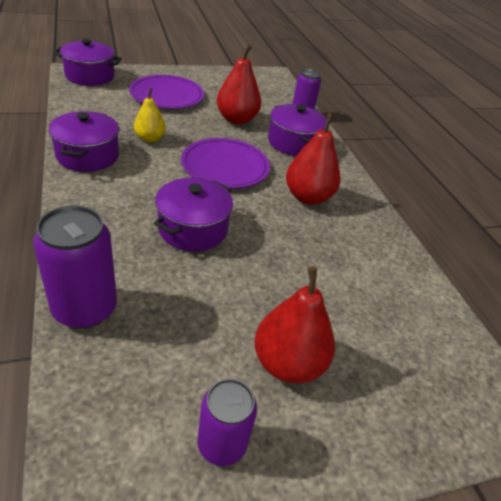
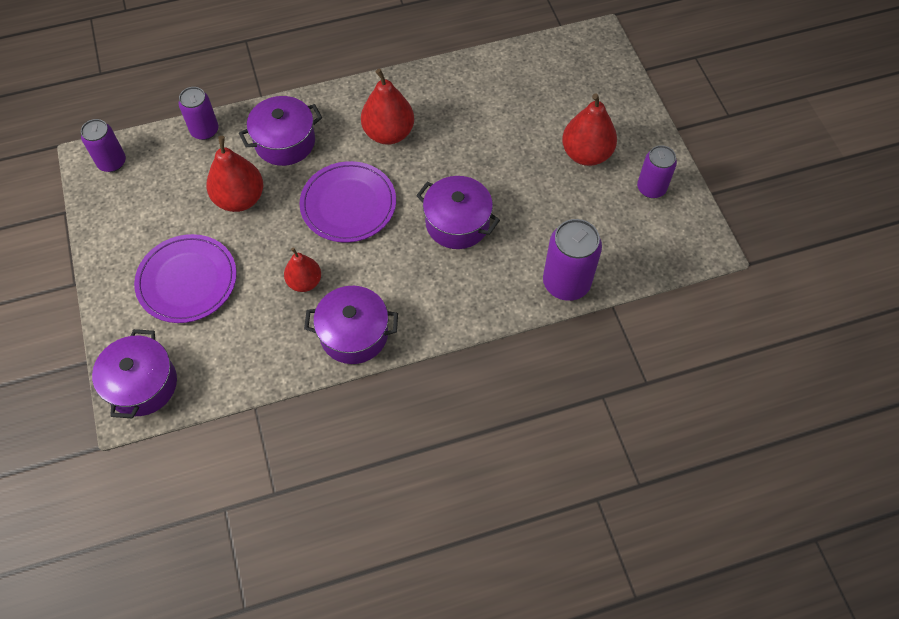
camera: 85 degrees left, 20 degrees up
yellow pear [134,88,166,142] -> red pear [284,247,321,292]
none -> purple can [81,119,126,172]

